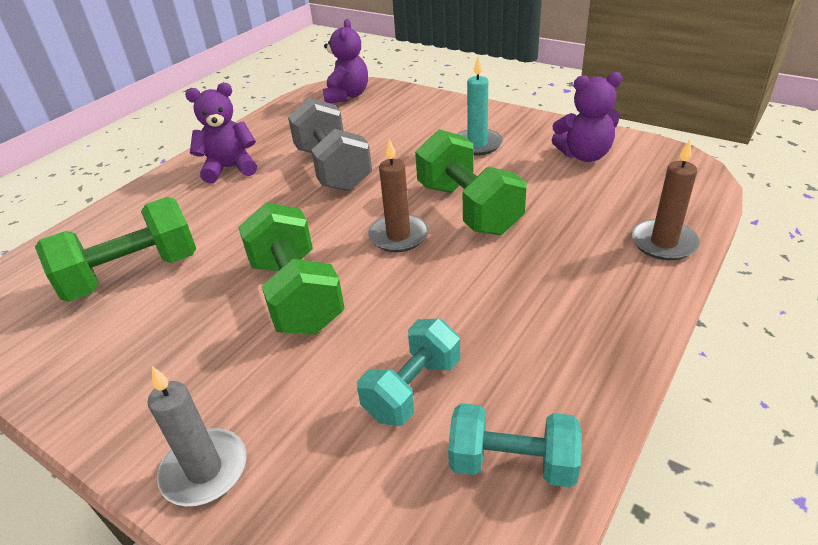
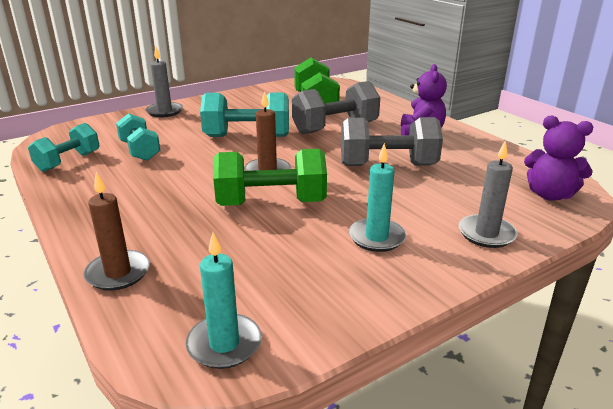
camera: 110 degrees right, 10 degrees down
green dumbbell [238,202,345,335] -> turquoise dumbbell [200,93,289,137]
purple teddy bear [552,72,623,162] -> none
none -> turquoise candle [186,232,262,369]
none -> grey dumbbell [292,81,380,135]
none -> grey candle [458,140,518,248]

